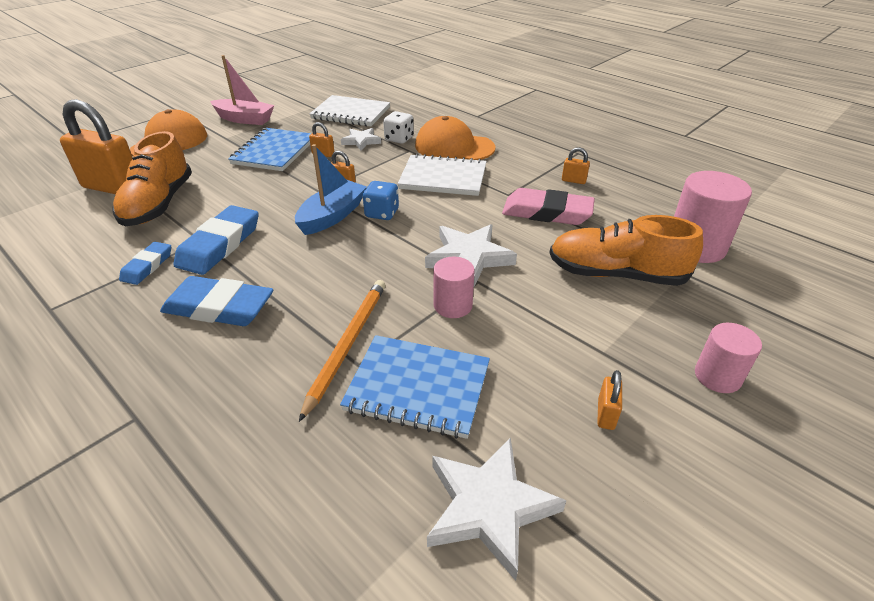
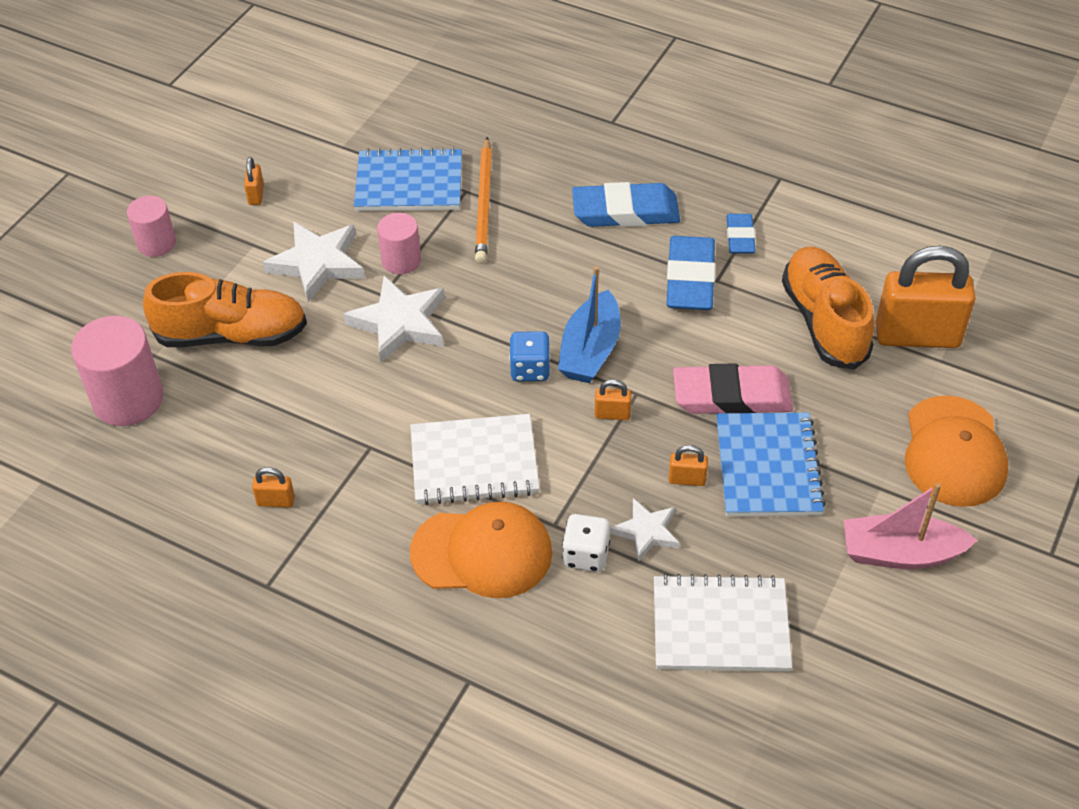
camera: 165 degrees right, 10 degrees up
white star [427,438,566,581] -> white star moved to [263,222,365,302]
pink eraser [502,188,595,225] -> pink eraser moved to [673,364,793,414]

